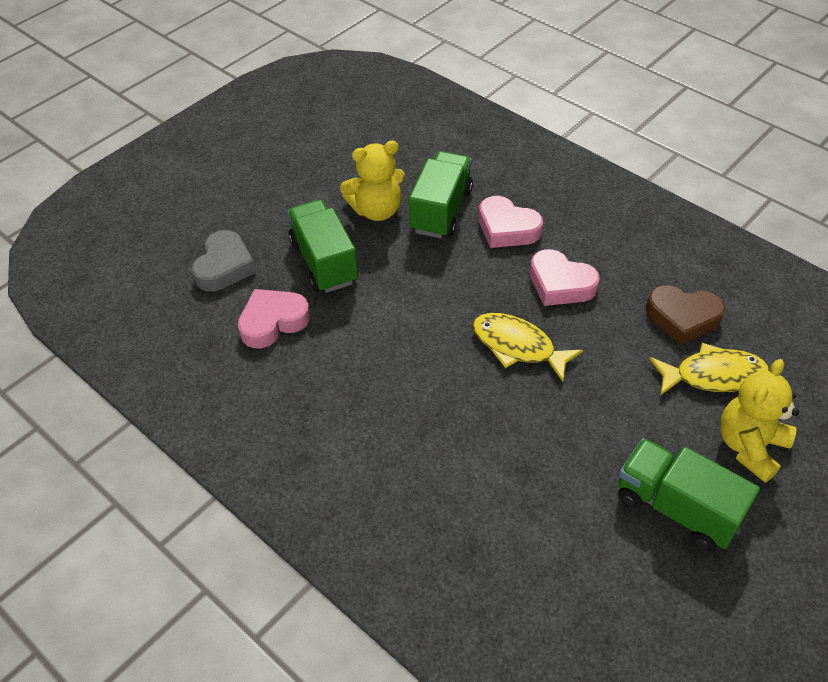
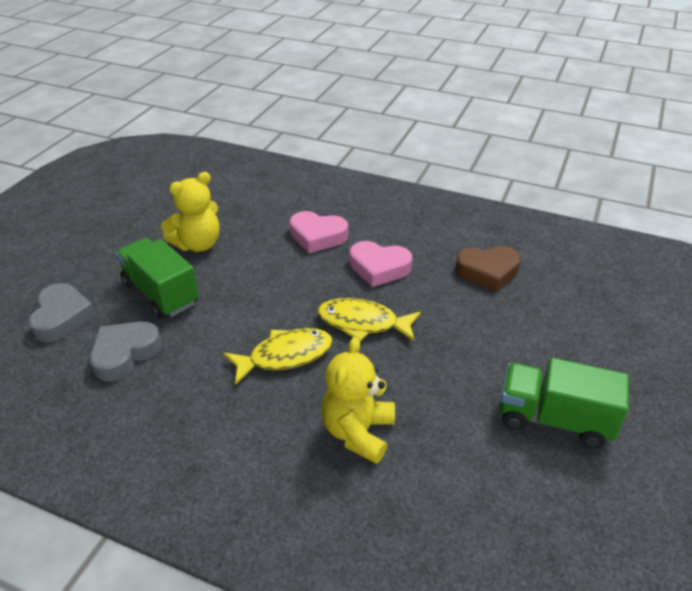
camera: 20 degrees left, 10 degrees down
pink heart [238,289,310,348] -> grey heart [90,321,162,382]
green truck [409,151,473,238] -> none
yellow fish [650,343,769,396] -> yellow fish moved to [223,328,333,385]
yellow teddy bear [720,359,799,483] -> yellow teddy bear moved to [321,337,395,464]

